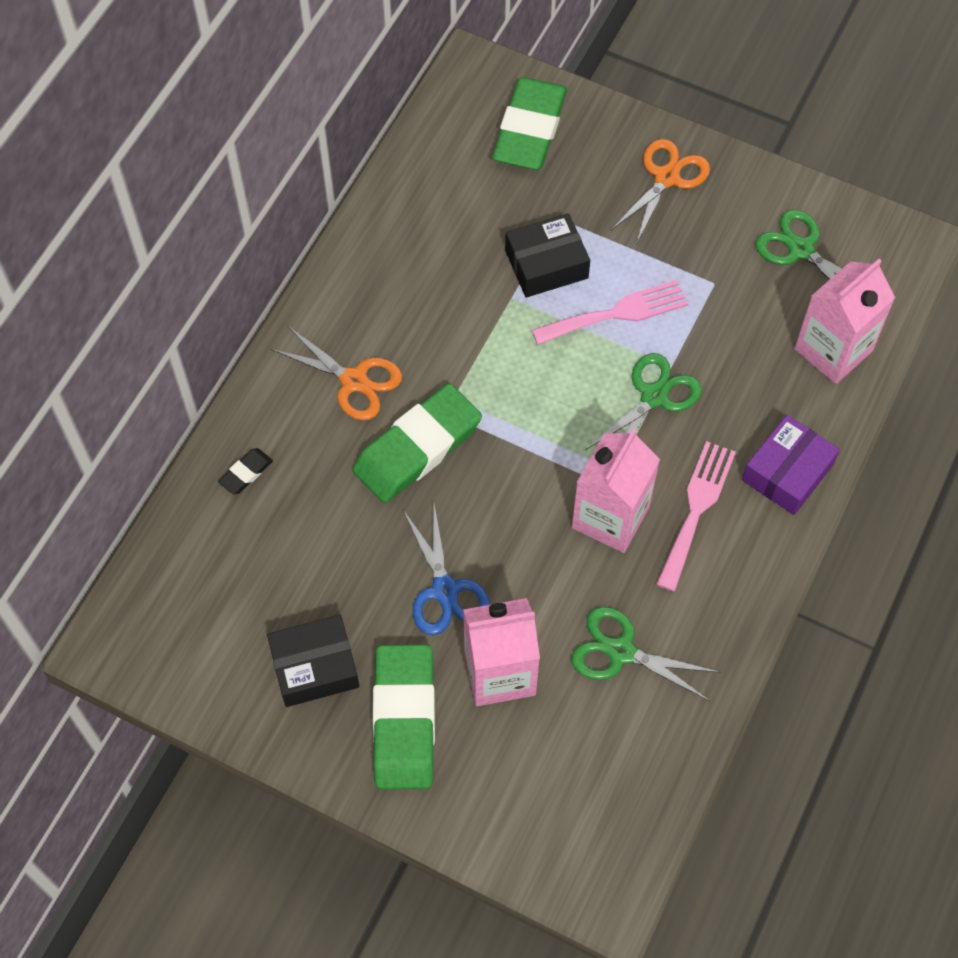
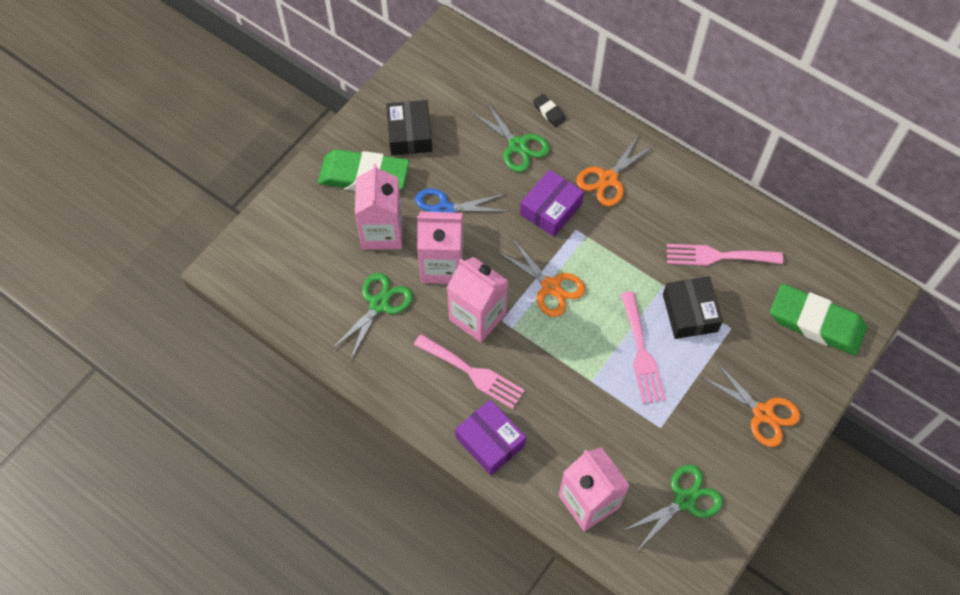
camera: 100 degrees right, 0 degrees up
green eraser [353,384,482,503] -> purple box [520,170,584,237]
green scissors [586,353,702,450] -> green scissors moved to [471,101,550,172]
none -> pink carton [417,212,463,284]
none -> orange scissors [497,237,585,317]
none -> pink fork [667,244,783,266]

